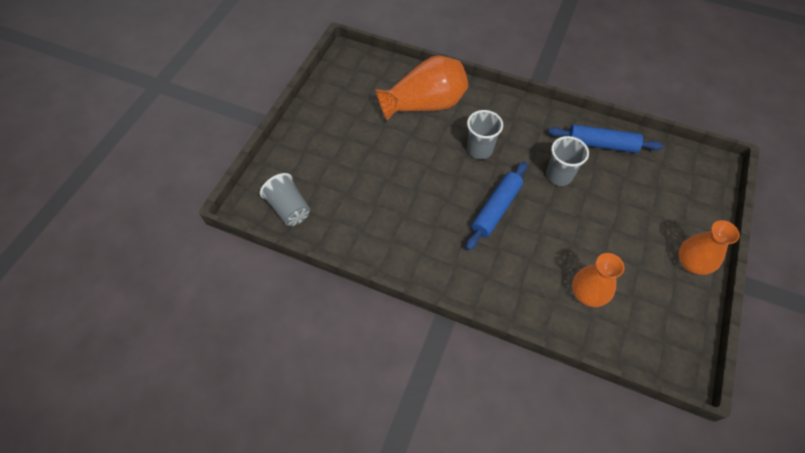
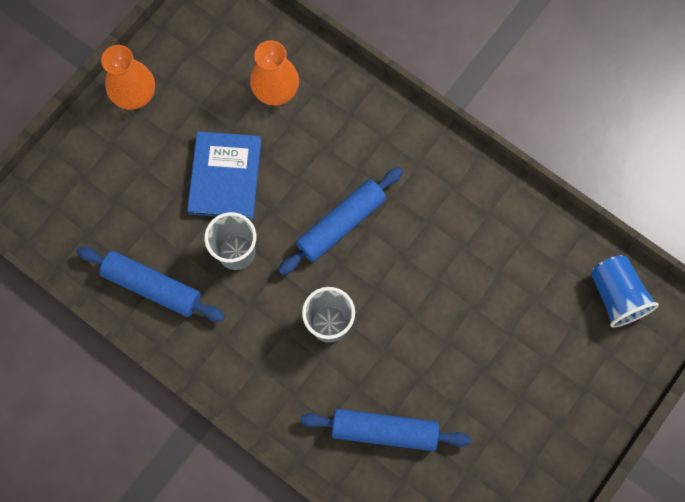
camera: 165 degrees left, 15 degrees up
grey cup [260,173,310,226] -> blue cup [591,255,659,328]
orange vase [375,56,468,120] -> blue rolling pin [300,409,471,451]
none -> blue book [187,131,261,219]

